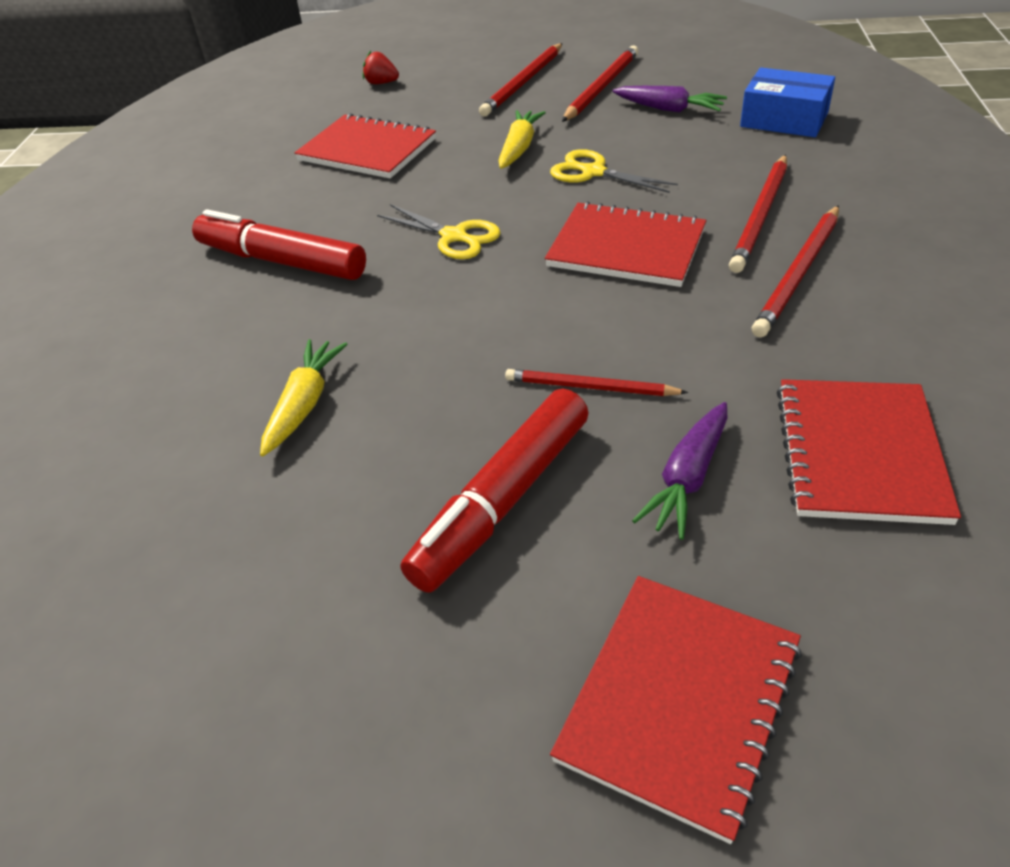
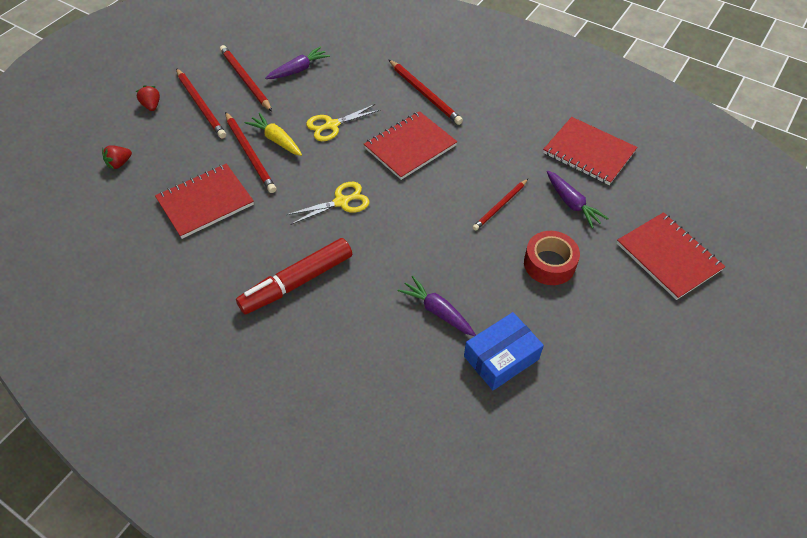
camera: 65 degrees left, 10 degrees up
yellow carrot [260,339,348,456] -> purple carrot [398,276,476,336]
red marker [401,388,589,593] -> red tape [524,231,580,285]
blue box [740,68,835,137] -> blue box moved to [464,312,544,390]
red pencil [752,205,839,337] -> red pencil moved to [225,112,276,193]
none -> red strawberry [136,85,160,111]

